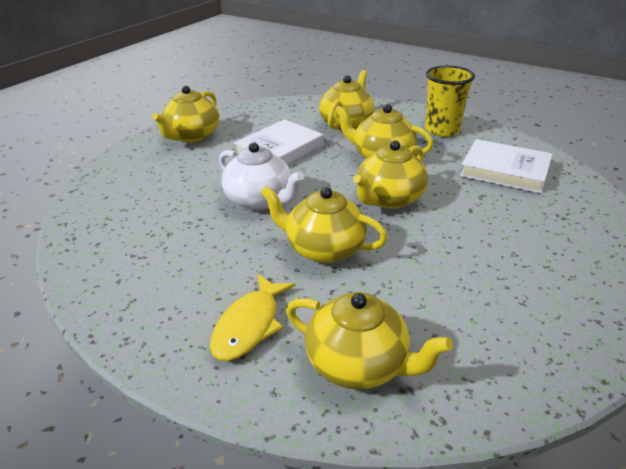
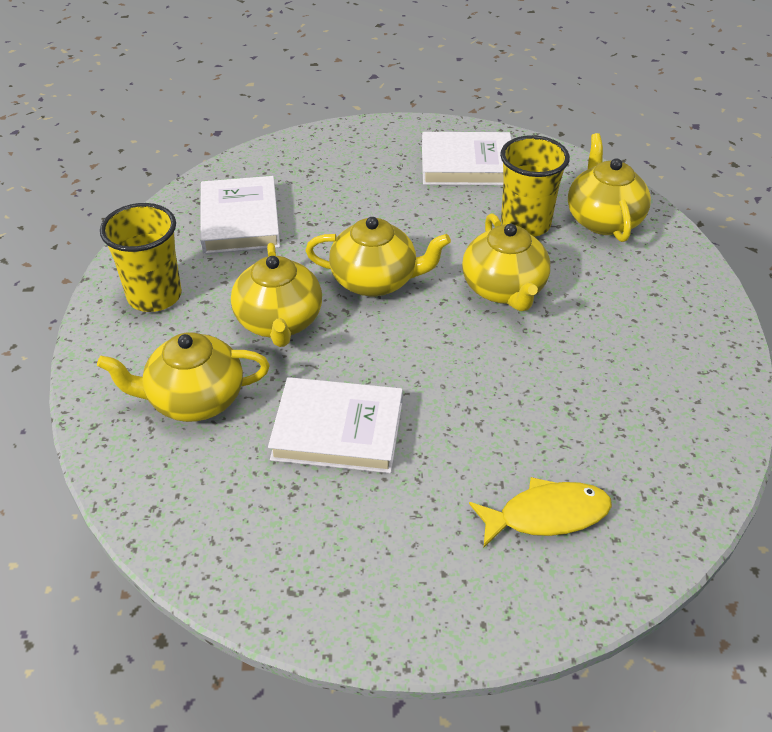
camera: 125 degrees left, 10 degrees up
yellow teapot [152,86,219,143] -> none
yellow fish [210,274,295,361] -> yellow fish moved to [469,477,612,547]
white teapot [219,142,304,210] -> none
none -> white book [422,132,511,185]
none -> yellow cup [500,135,570,237]

